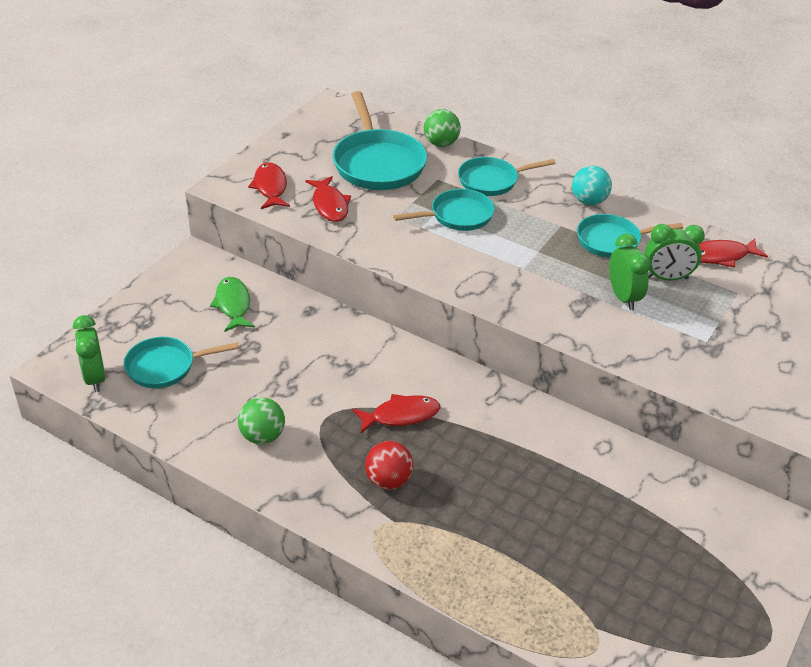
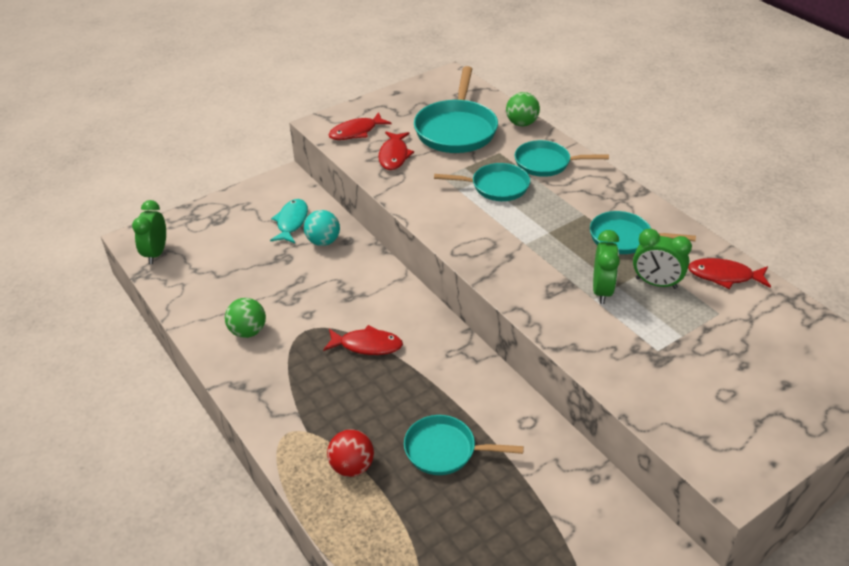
camera: 25 degrees right, 0 degrees up
turquoise pan [124,337,239,388] -> turquoise pan moved to [404,415,524,475]
green fish [210,277,255,332] -> turquoise fish [270,199,308,243]
red fish [248,162,290,209] -> red fish turned 135 degrees counterclockwise [328,112,392,140]
red ball [365,441,414,490] -> red ball moved to [327,429,374,477]
turquoise ball [572,166,612,205] -> turquoise ball moved to [304,210,340,246]

